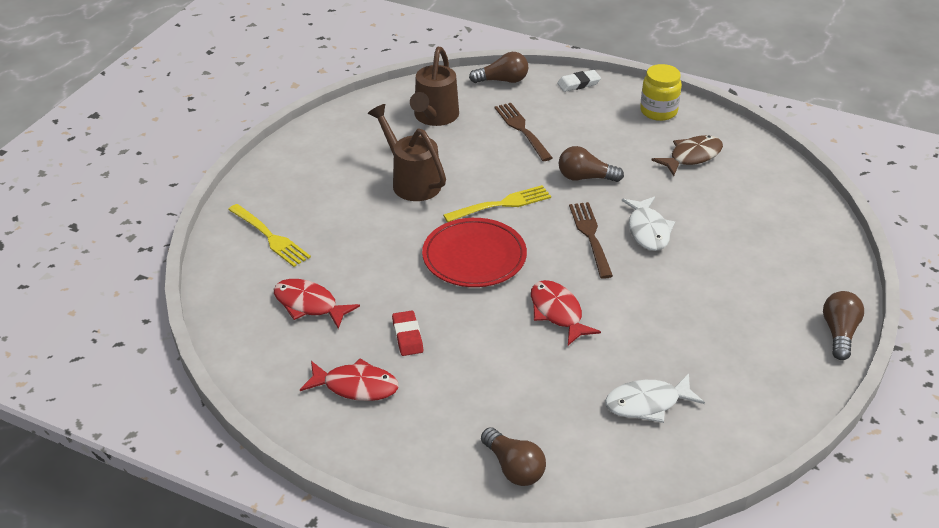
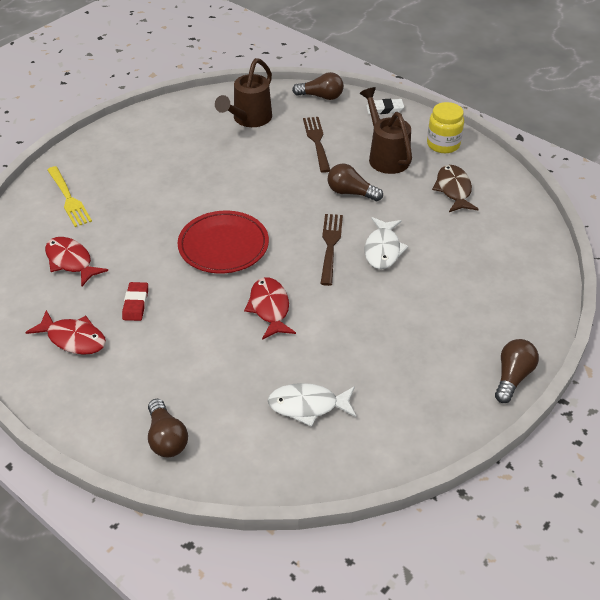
camera: 15 degrees right, 5 degrees up
brown watering can [368,104,446,201] -> brown watering can moved to [360,87,412,174]
yellow fork [443,185,551,222] -> none
brown fish [651,135,723,176] -> brown fish turned 75 degrees counterclockwise [432,165,479,212]

